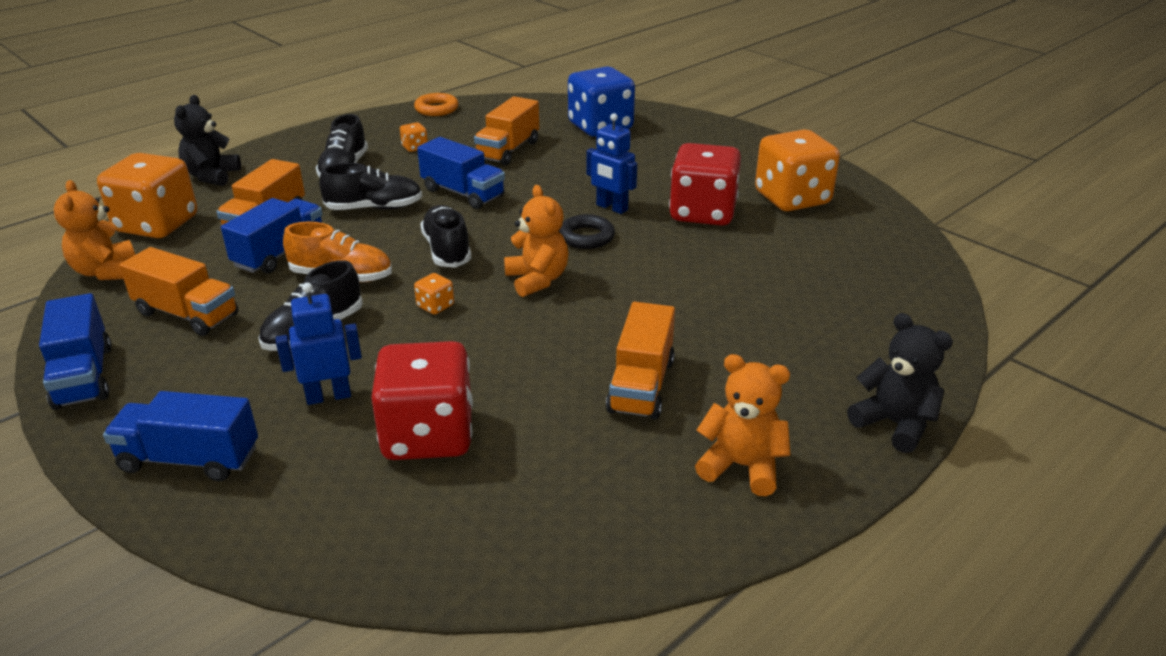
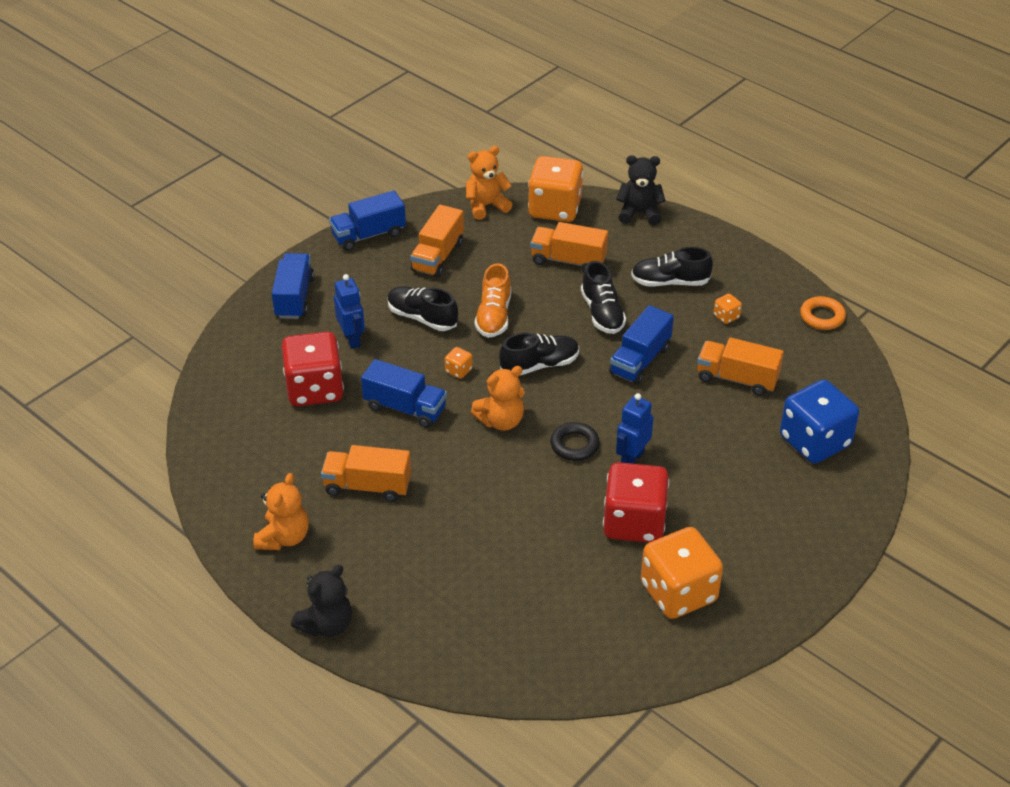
camera: 85 degrees right, 10 degrees up
blue truck [221,198,323,273] -> blue truck moved to [361,359,447,428]

